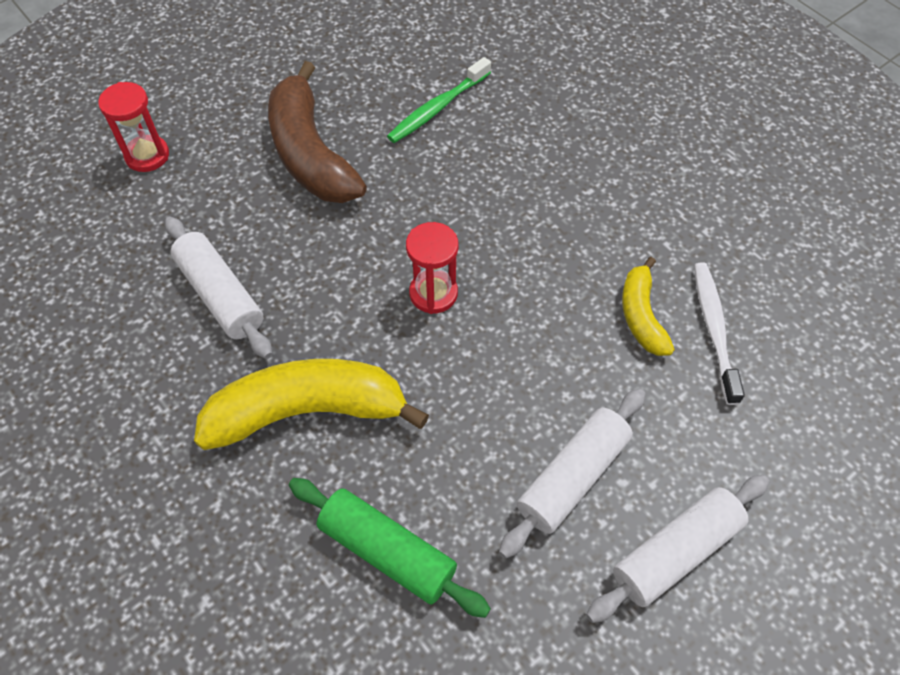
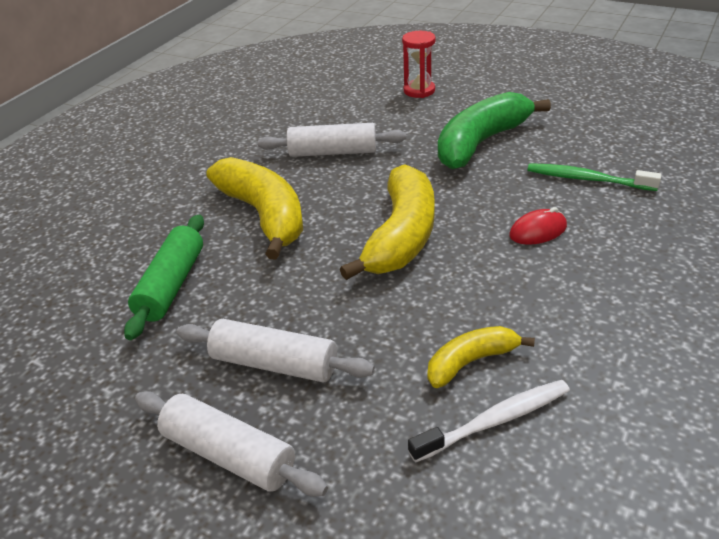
camera: 70 degrees right, 20 degrees down
white rolling pin [165,217,272,359] -> white rolling pin turned 60 degrees clockwise [258,123,406,157]
brown banana [268,61,367,203] -> green banana [438,92,551,169]
red hourglass [406,222,458,314] -> yellow banana [340,164,435,280]
none -> red mouse [509,207,567,245]

